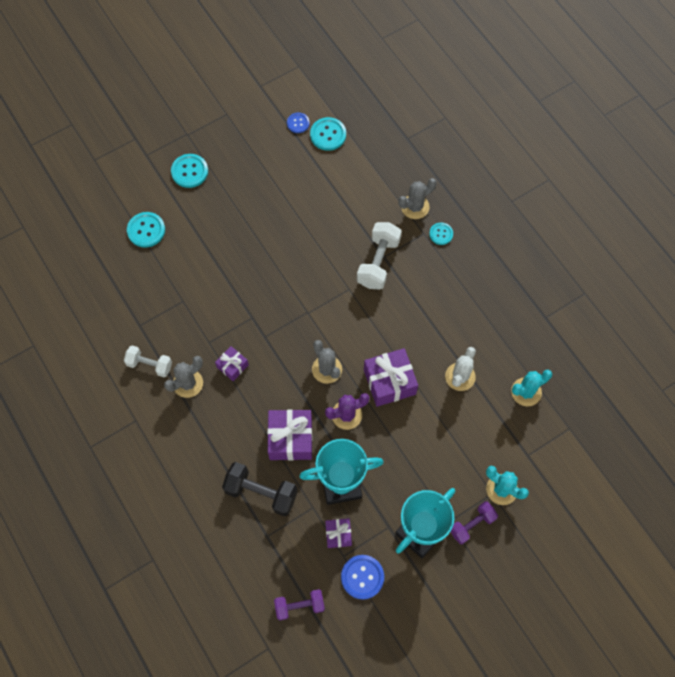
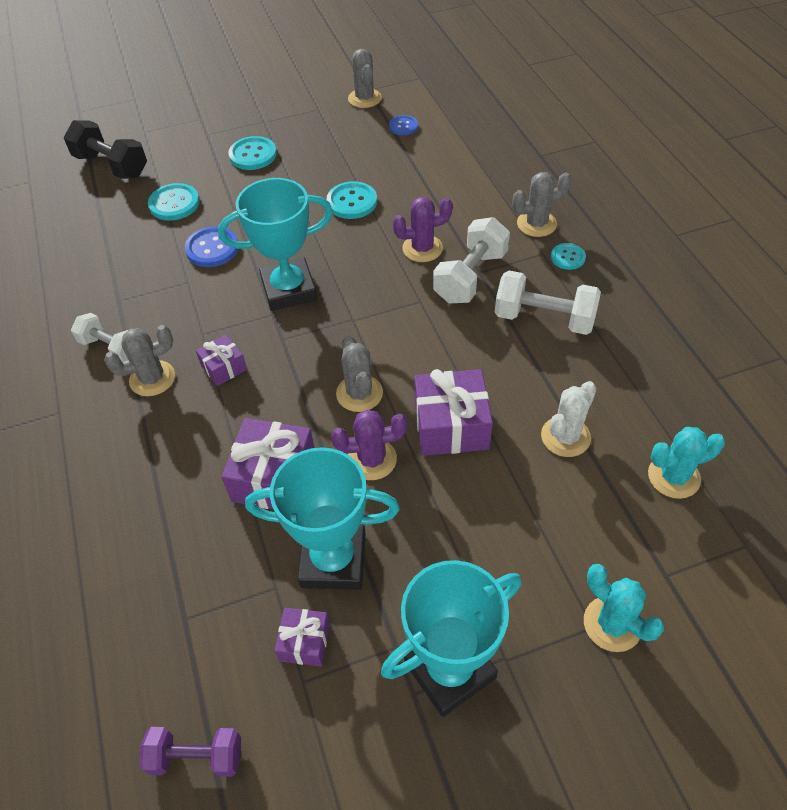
camera: 15 degrees right, 15 degrees down
black dumbbell [222,462,298,516] -> black dumbbell moved to [64,120,147,179]
turquoise button [310,117,346,151] -> turquoise button moved to [327,181,377,219]
blue button [341,555,384,600] -> blue button moved to [185,226,238,267]
purple dumbbell [450,501,498,544] -> none
none -> turquoise trophy [218,178,333,311]
none -> grey cactus [348,49,382,108]
none -> purple cactus [393,197,453,262]
none -> white dumbbell [495,271,601,335]

